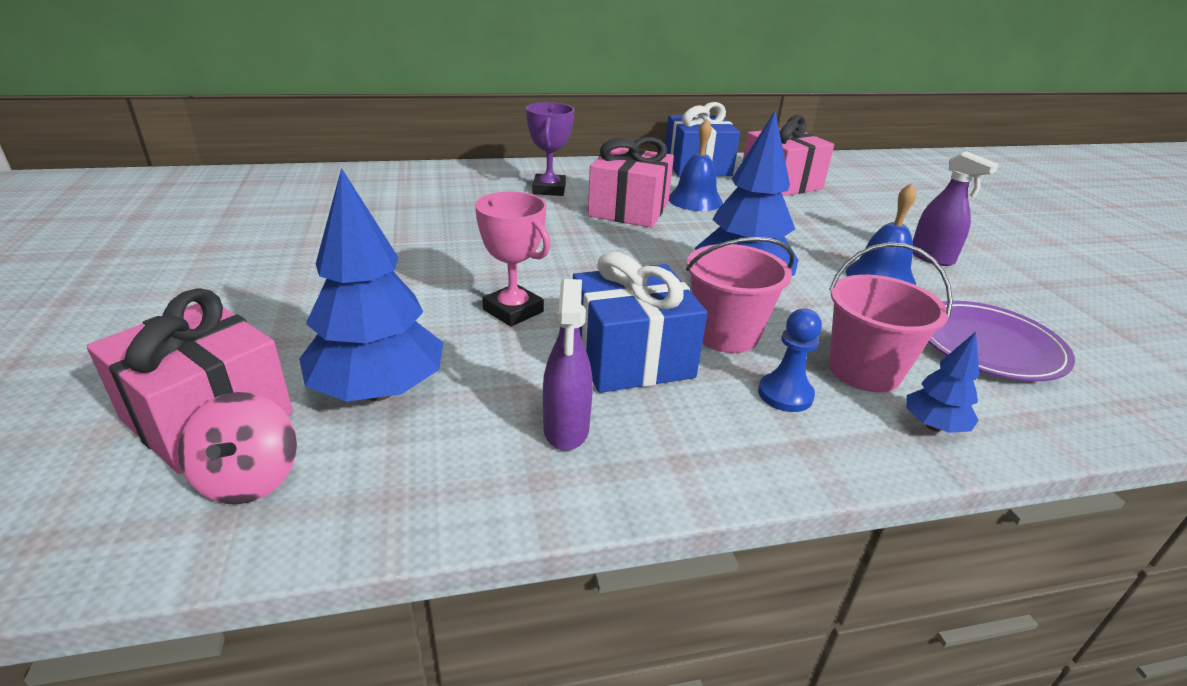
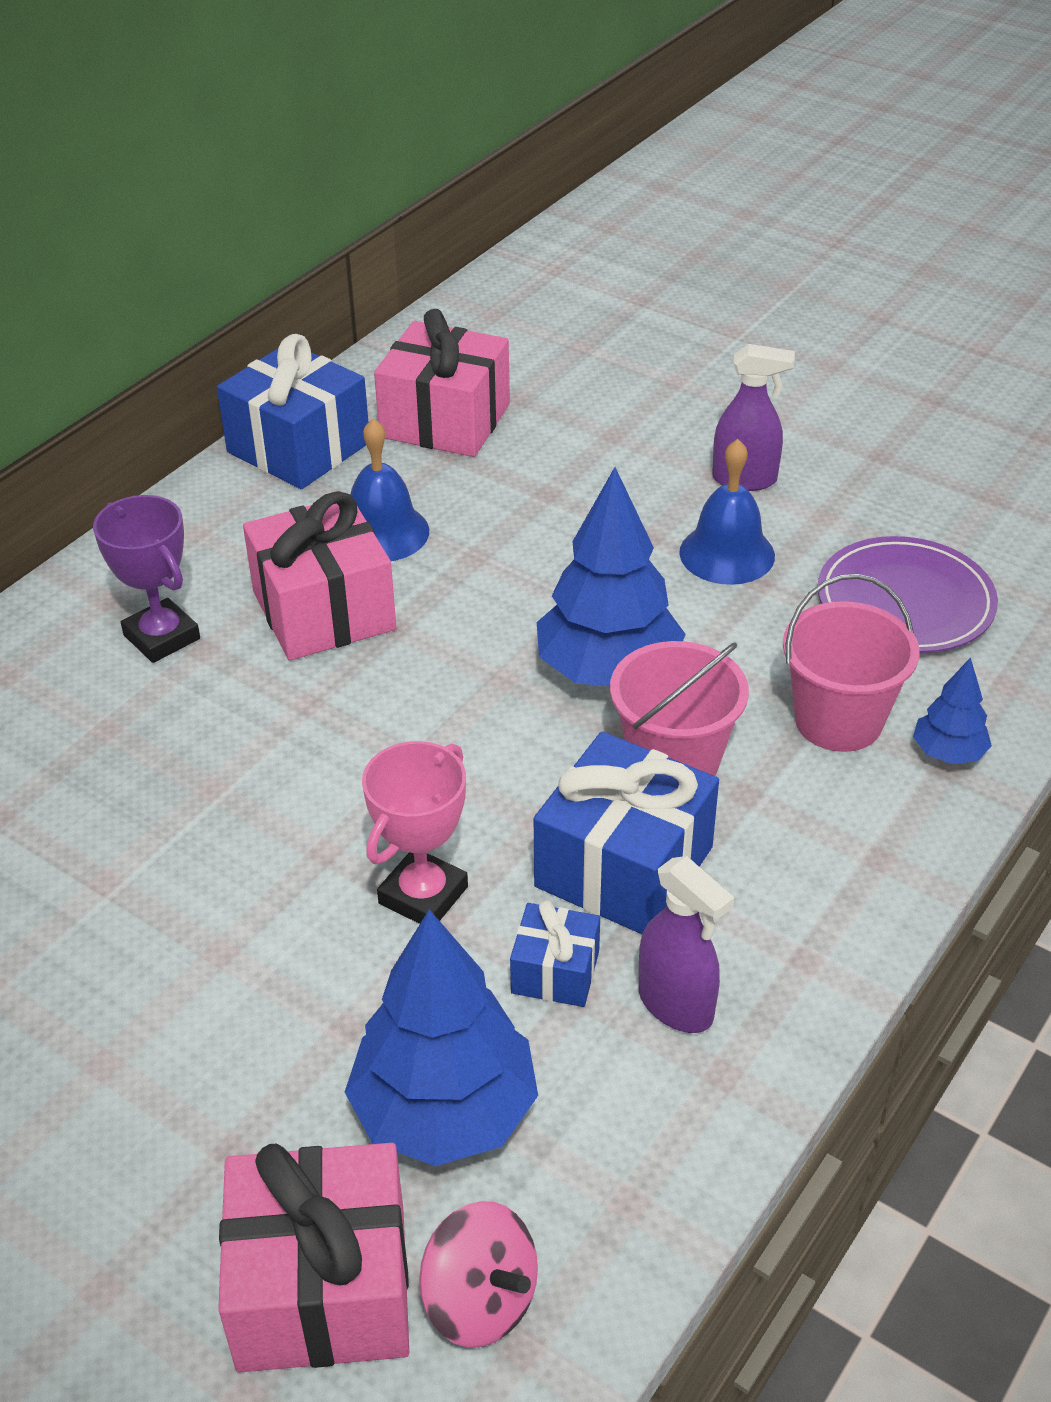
camera: 40 degrees left, 10 degrees up
pink trophy [475,191,550,327] -> pink trophy turned 60 degrees counterclockwise [362,741,468,924]
blue pawn [758,309,822,412] -> none
none -> blue gift [510,900,600,1007]

